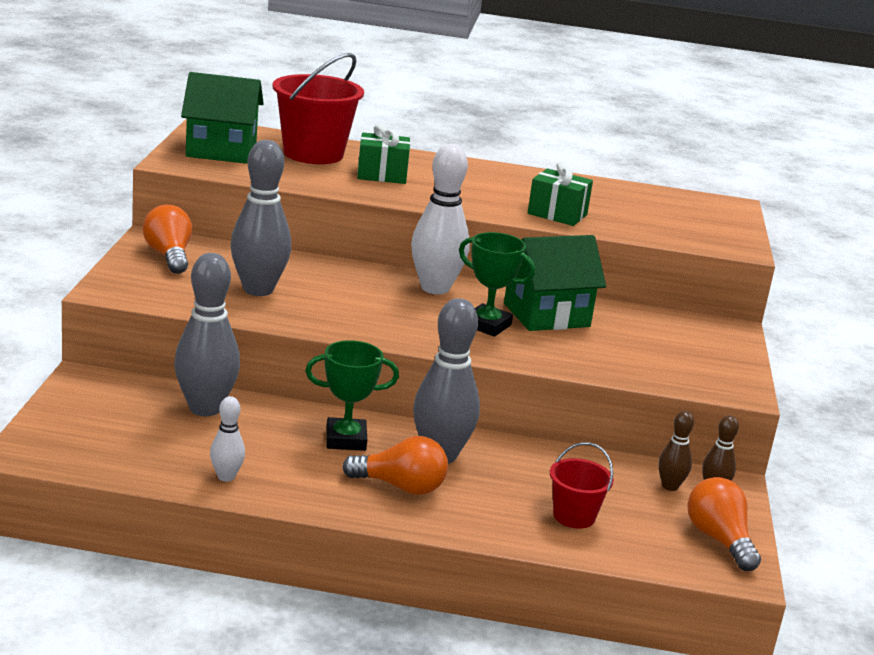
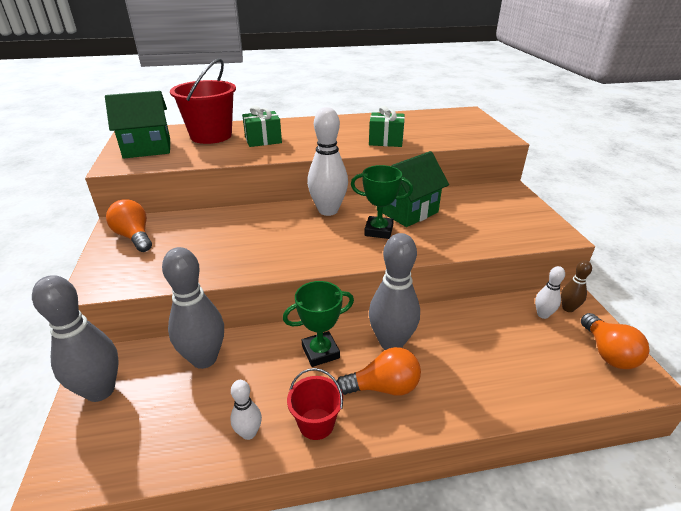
camera: 15 degrees left, 10 degrees up
grey bowling pin [230,140,291,296] -> grey bowling pin moved to [32,275,119,402]
red bucket [550,442,614,528] -> red bucket moved to [287,368,343,440]
brown bowling pin [658,411,694,491] -> white bowling pin [535,266,565,319]
orange light bulb [687,477,761,571] -> orange light bulb turned 150 degrees counterclockwise [581,313,649,369]

